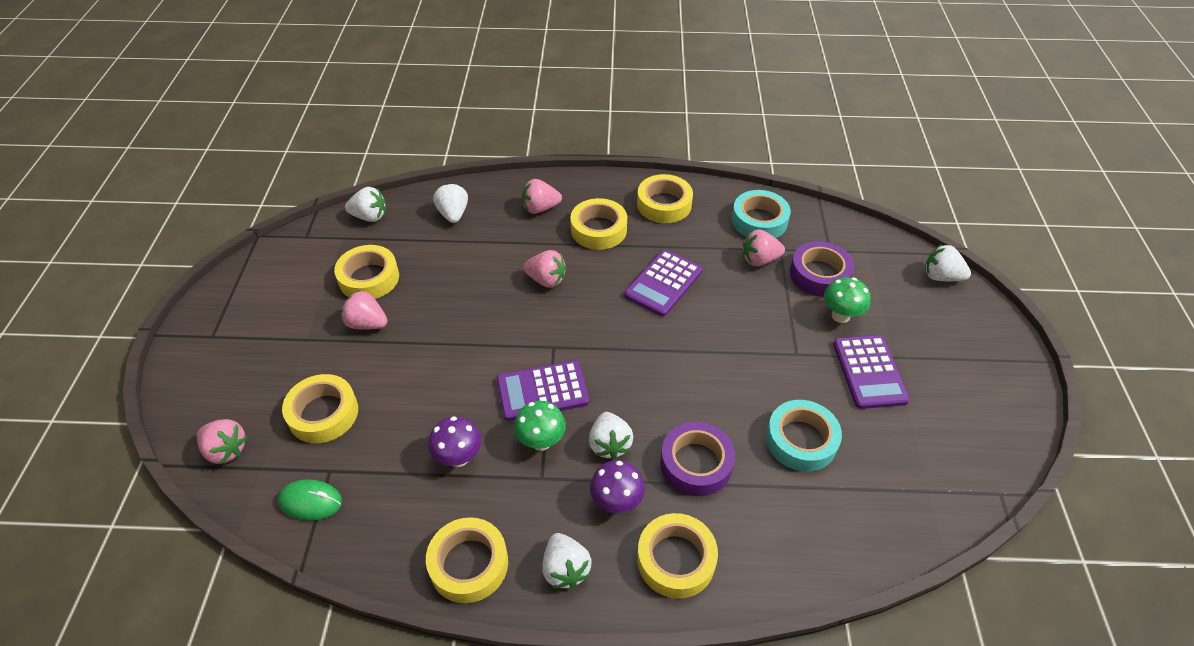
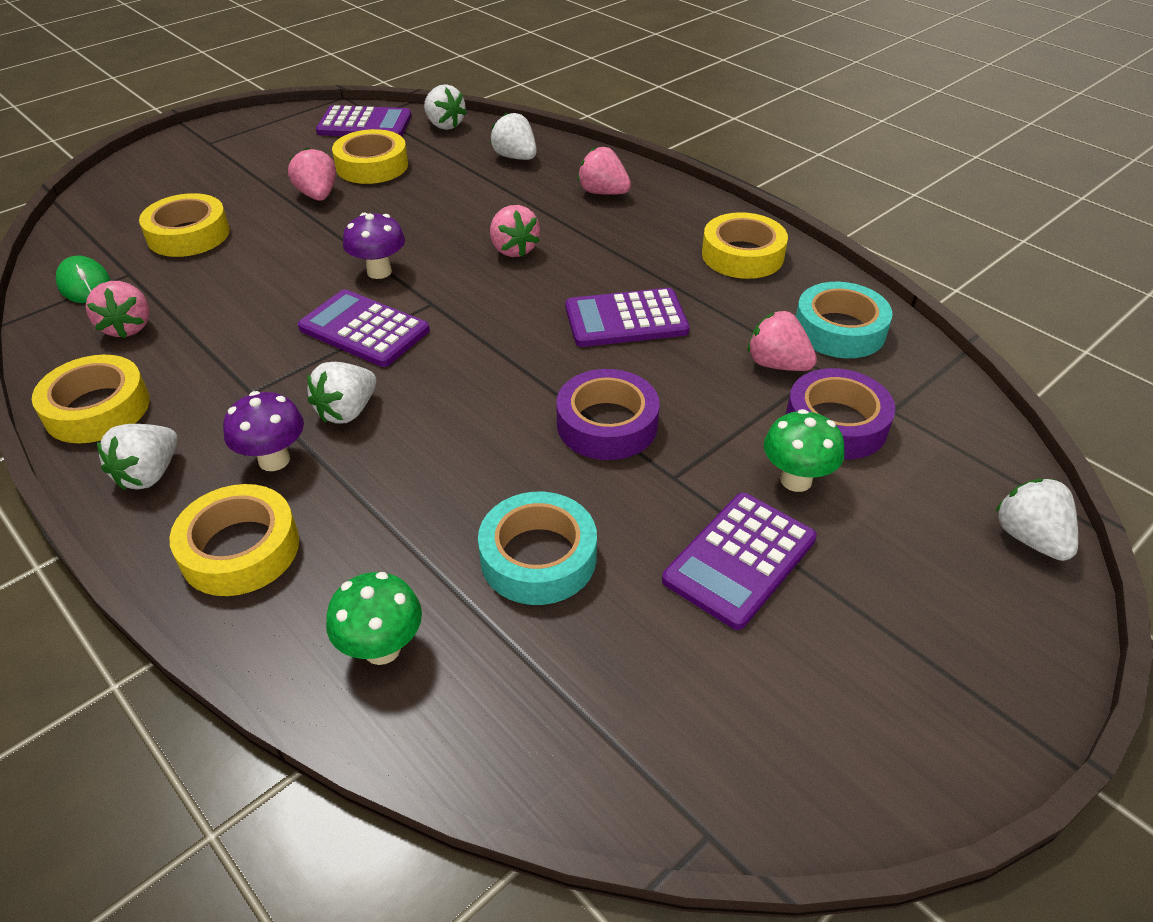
camera: 45 degrees right, 5 degrees down
pink strawberry [197,419,247,464] -> pink strawberry moved to [86,281,150,338]
purple mushroom [428,416,481,467] -> purple mushroom moved to [343,213,405,279]
white strawberry [433,183,468,223] -> white strawberry turned 75 degrees counterclockwise [490,112,537,160]
green mushroom [514,401,566,451] -> green mushroom moved to [326,572,422,665]
yellow tape [570,198,627,250] -> none
purple tape [660,422,735,496] -> purple tape moved to [556,369,660,460]
none -> purple calculator [316,105,412,136]

